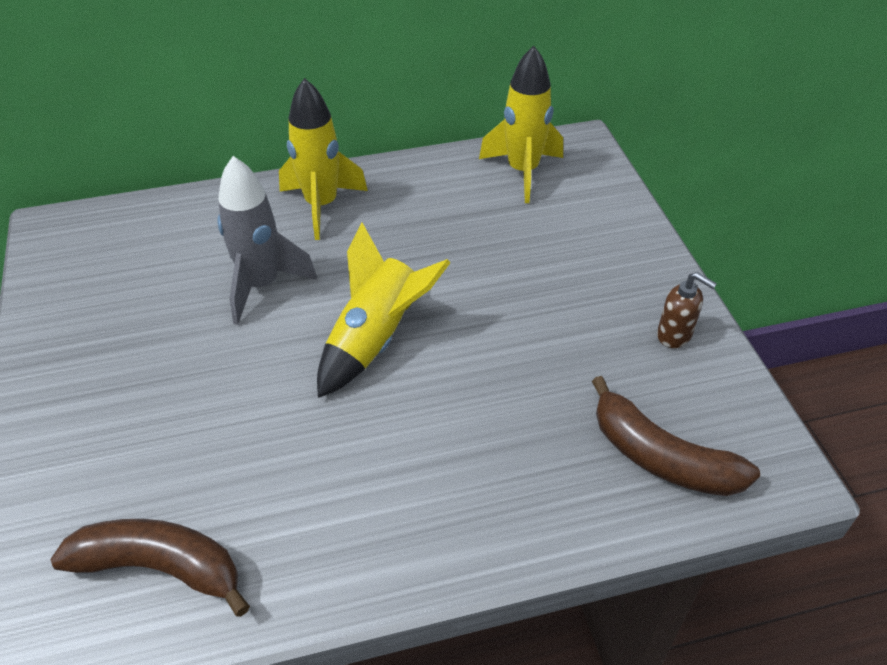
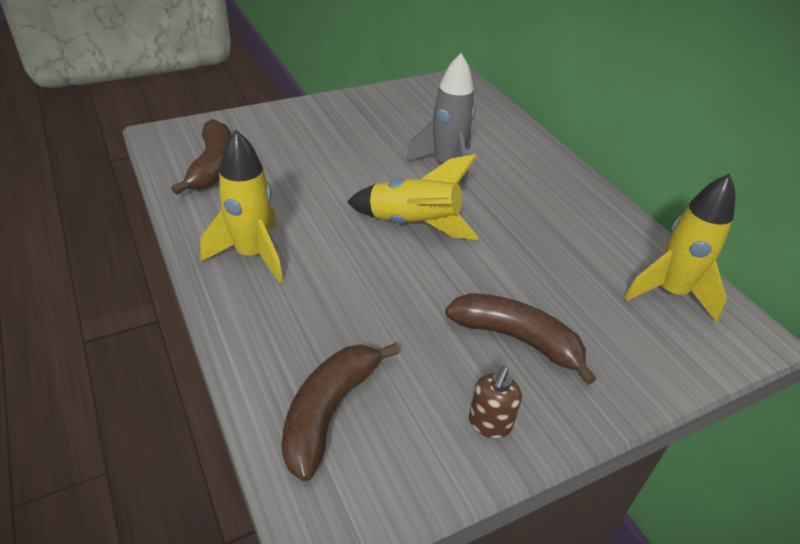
camera: 75 degrees right, 5 degrees down
yellow rocket [279,78,368,240] -> yellow rocket moved to [200,130,283,283]
none -> brown banana [445,293,596,385]

